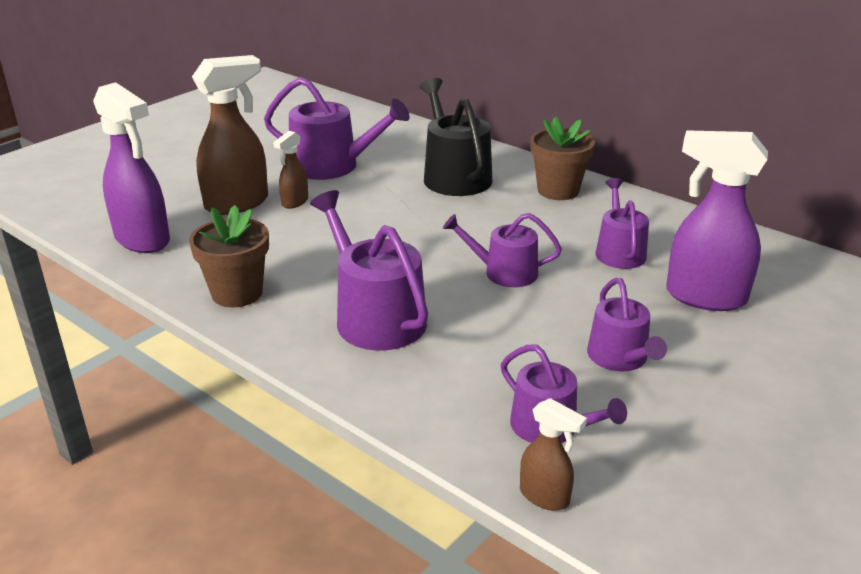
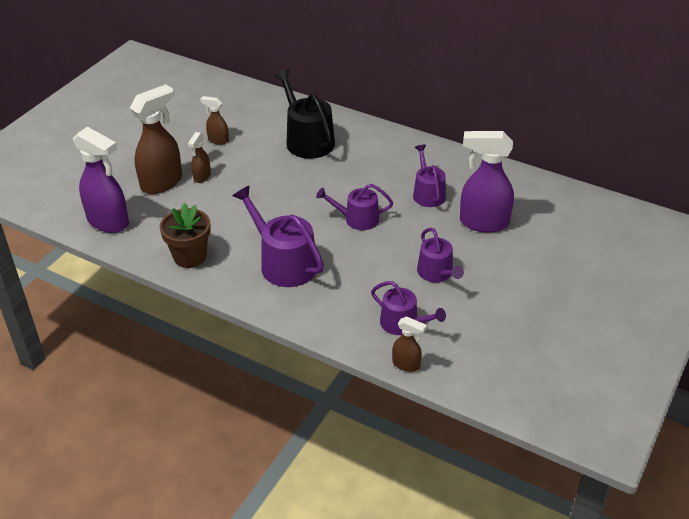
camera: 10 degrees left, 10 degrees up
purple watering can [264,77,410,180] -> brown spray bottle [200,96,229,145]
brown flower pot [530,117,595,200] -> none

